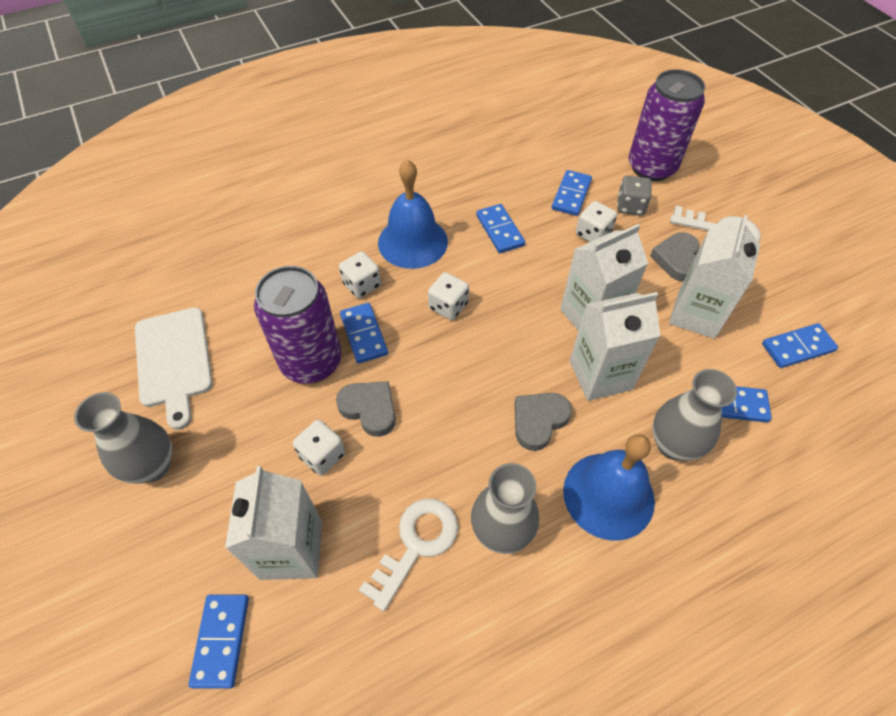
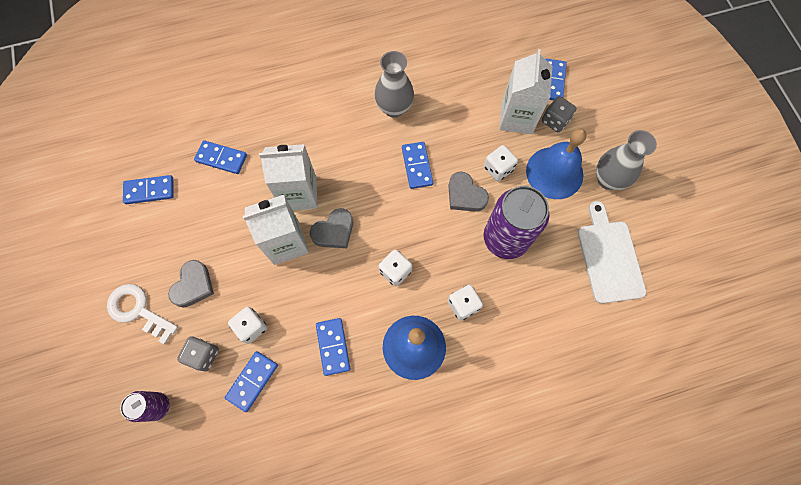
camera: 170 degrees left, 15 degrees up
blue domino [340,303,388,364] -> blue domino moved to [402,142,433,189]
white key [359,499,458,611] -> none
grey heart [515,393,572,451] -> grey heart moved to [310,208,353,248]
blue bell [563,434,655,541] -> blue bell moved to [526,129,587,199]
purple can [628,69,705,181] -> purple can [120,391,170,422], size x0.53
grey vase [652,369,737,461] -> none
white carton [669,215,760,339] -> none
none -> grey dice [542,96,577,132]

